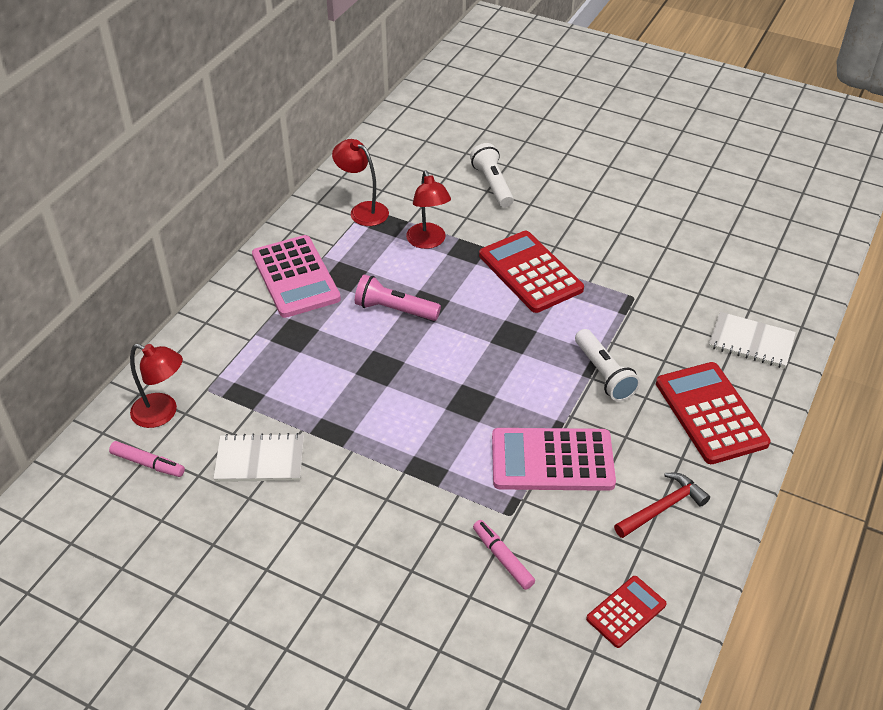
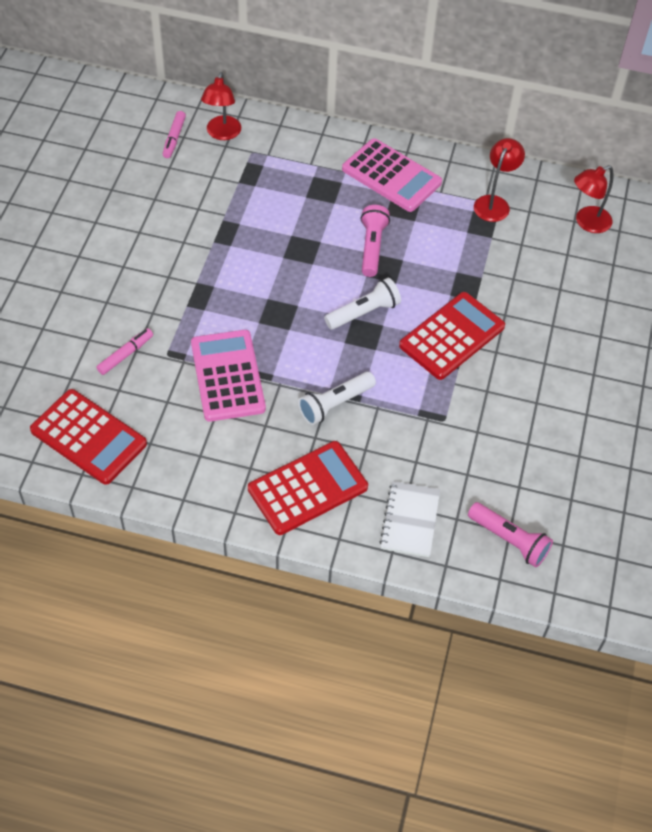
camera: 75 degrees right, 10 degrees up
white notebook [213,433,304,482] -> none
pink calculator [252,235,341,318] -> pink calculator turned 105 degrees counterclockwise [342,138,442,212]
red lamp [406,170,451,249] -> red lamp moved to [574,165,614,233]
white flashlight [470,143,514,208] -> white flashlight moved to [324,278,401,330]
red calculator [586,576,666,648] -> red calculator [30,389,147,485], size x1.82
red hammer [614,473,710,538] -> none
none -> pink flashlight [468,502,553,567]

